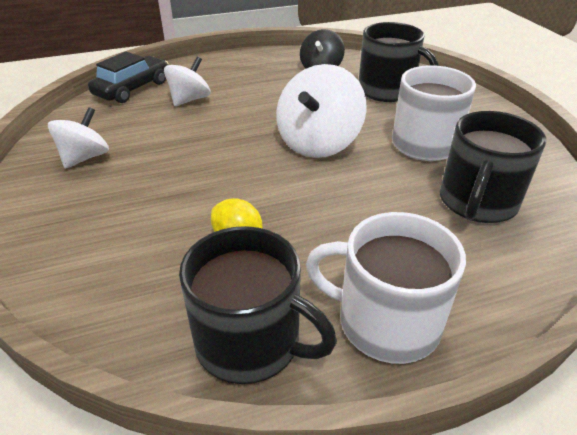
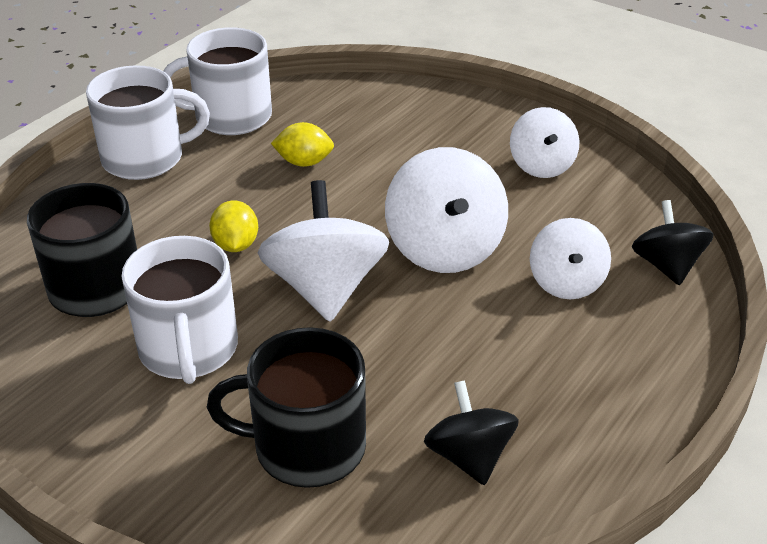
camera: 145 degrees right, 0 degrees up
black car [88,52,169,103] -> black spinning top [632,200,714,285]
black mug [179,226,337,384] -> white mug [163,27,272,135]
none -> yellow lemon [209,200,258,252]
none -> white spinning top [385,147,508,273]

